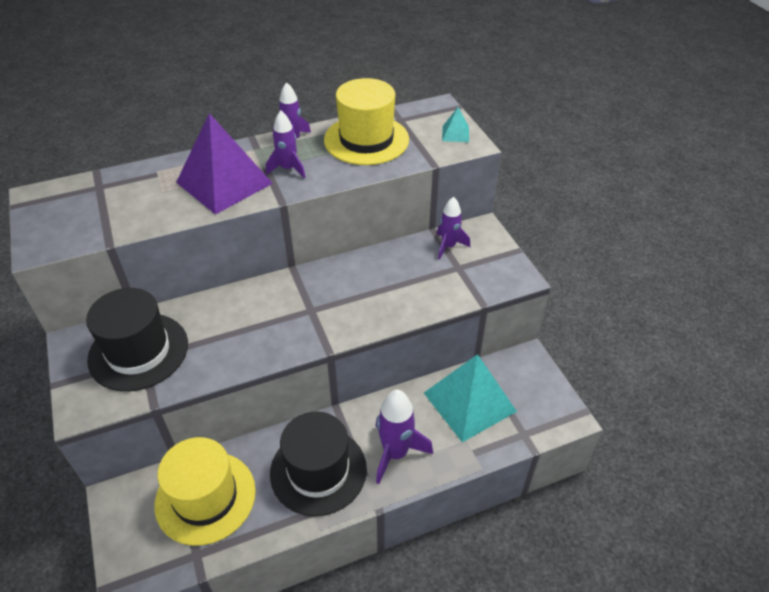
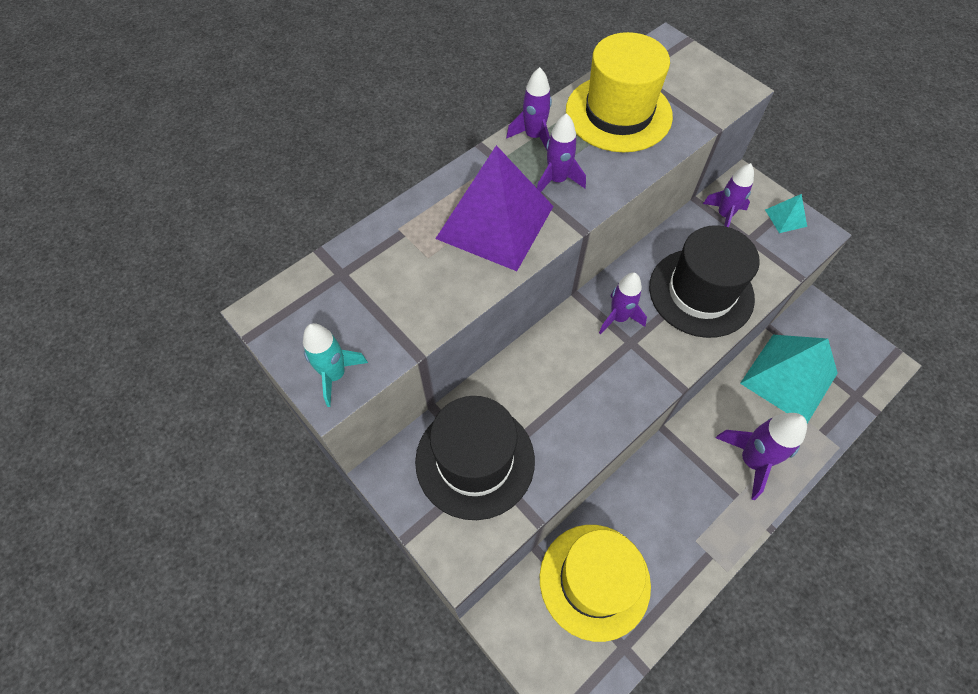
camera: 20 degrees left, 15 degrees up
black hat [270,411,367,516] -> black hat moved to [649,225,760,338]
turquoise pyramid [442,107,469,142] -> turquoise pyramid moved to [765,194,807,233]
none -> turquoise rocket [303,323,368,407]
none -> purple rocket [599,272,647,334]

